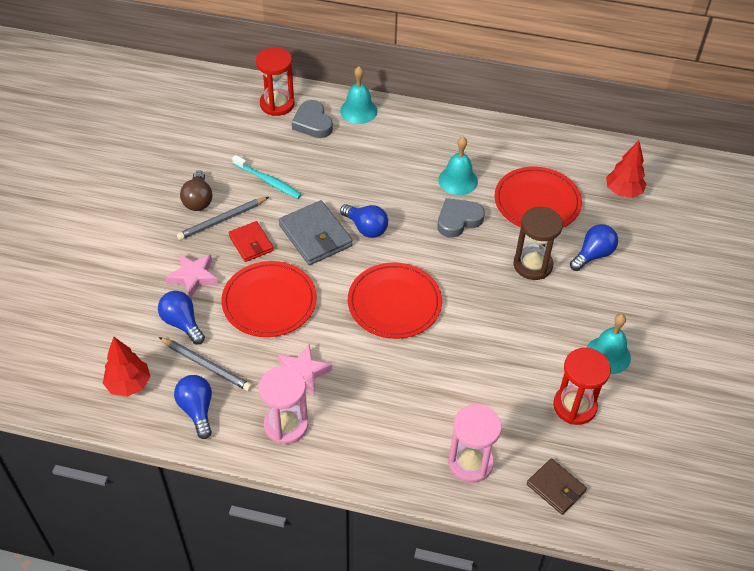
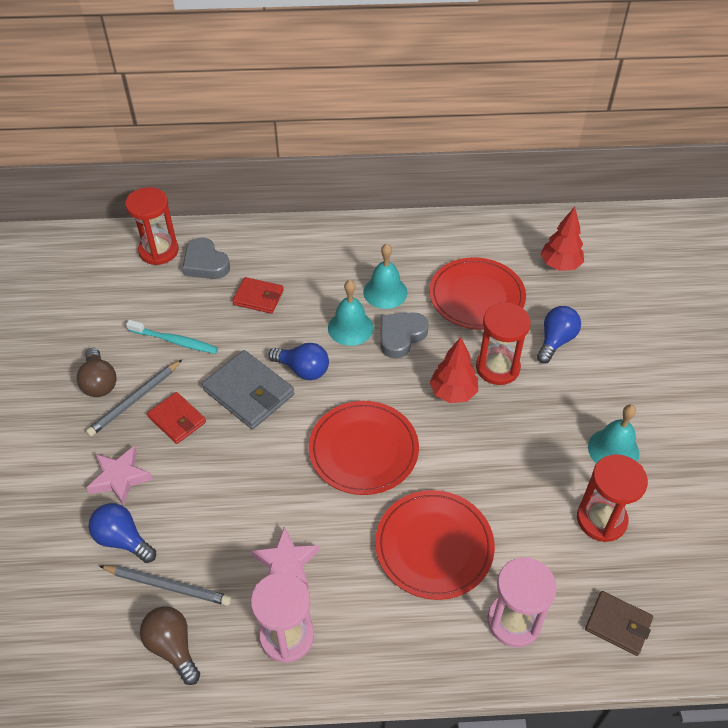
camera: 15 degrees left, 0 degrees up
red tree [103,337,151,397] -> red tree moved to [430,337,478,403]
blue light bulb [174,375,212,439] -> brown light bulb [140,606,200,685]
red plate [221,261,317,337] -> red plate moved to [375,490,495,600]
turquoise bell [340,66,377,124] -> turquoise bell moved to [328,280,373,346]
brown hourglass [513,207,563,280] -> red hourglass [476,303,531,385]
none -> red wallet [232,277,284,314]

